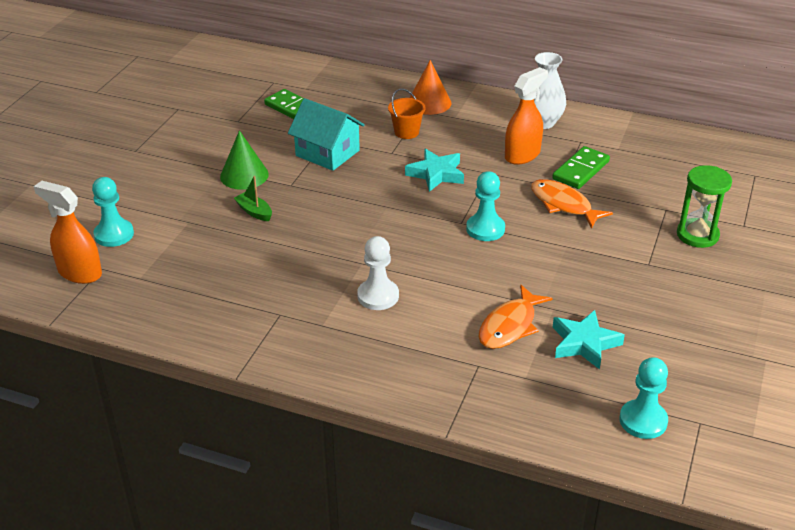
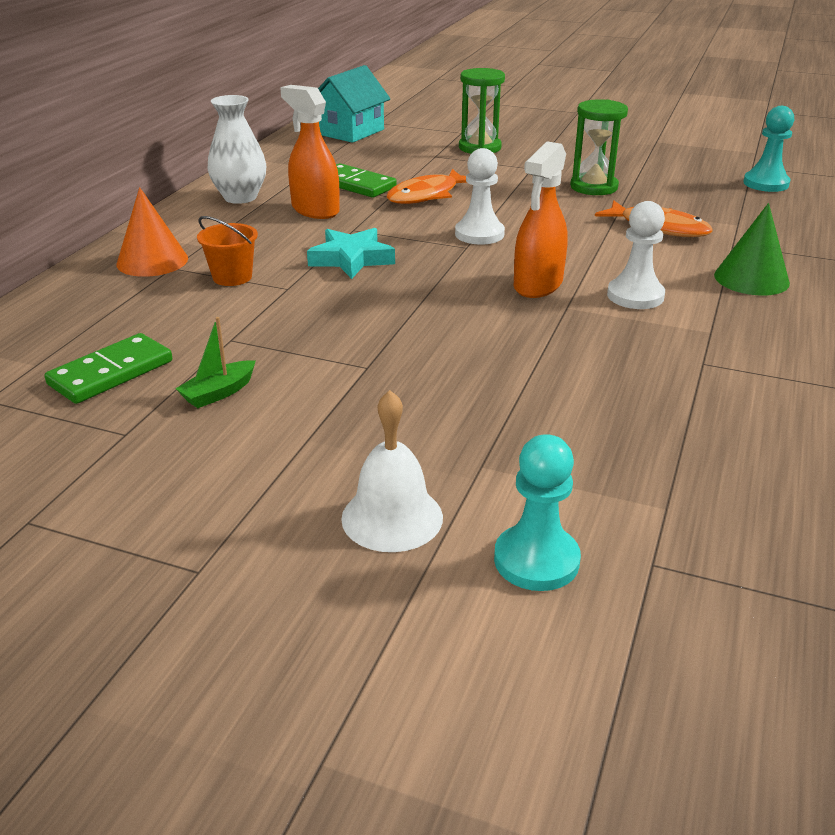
camera: 90 degrees left, 5 degrees down
orange spray bottle [34,181,102,284] -> orange spray bottle moved to [514,141,567,298]
green cone [220,130,269,190] -> green cone moved to [714,203,790,296]
green boat [234,176,272,221] -> green boat moved to [175,317,256,408]
turquoise house [288,98,365,171] -> turquoise house moved to [318,65,391,143]
turquoise pawn [466,171,505,241] -> white pawn [455,148,505,244]
turquoise star [552,310,625,370] -> none
none -> white bell [341,390,443,552]
none -> green hourglass [570,99,628,195]

